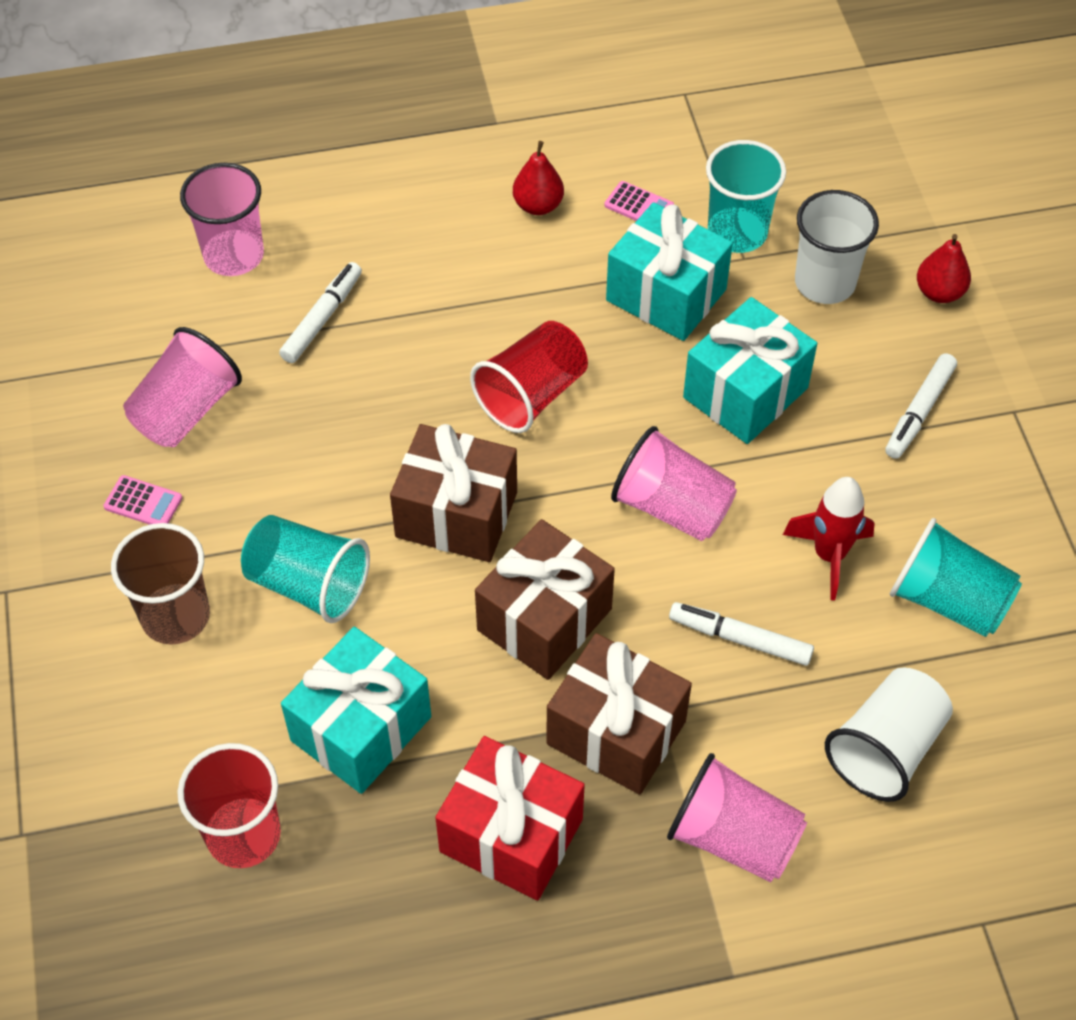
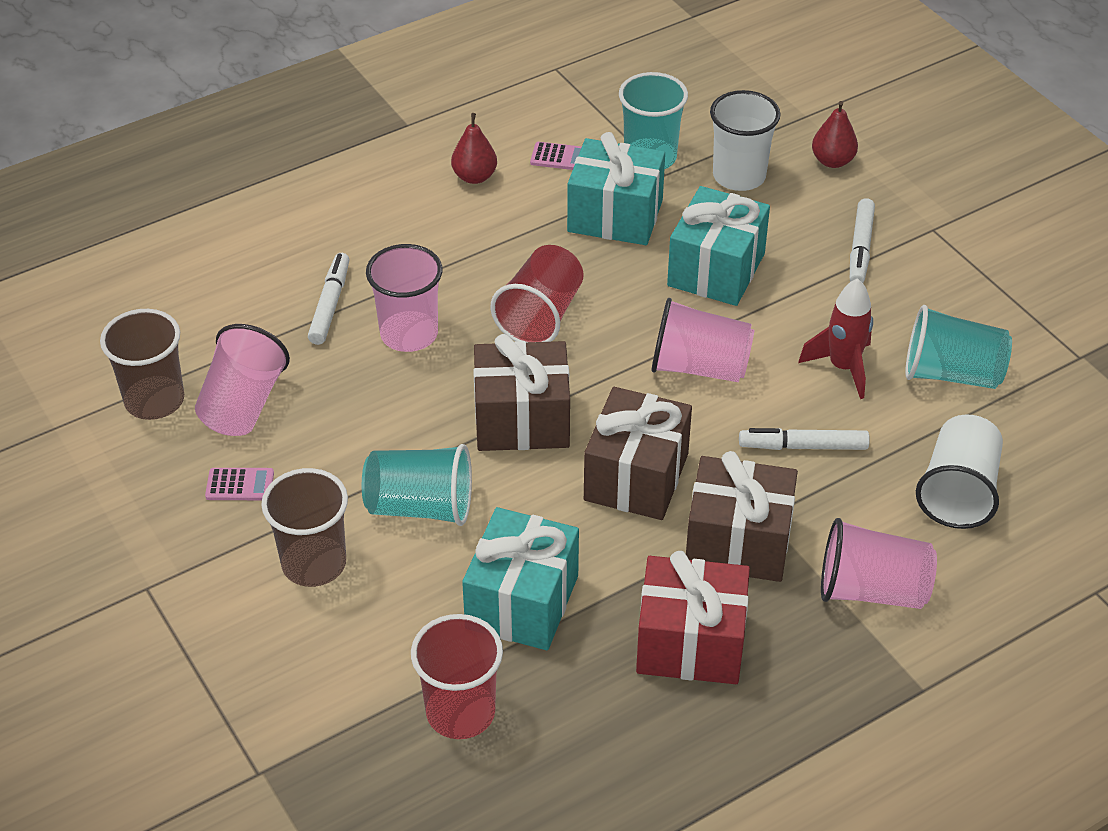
camera: 20 degrees left, 10 degrees down
pink cup [180,163,264,276] -> pink cup moved to [366,244,443,352]
none -> brown cup [100,309,184,420]

